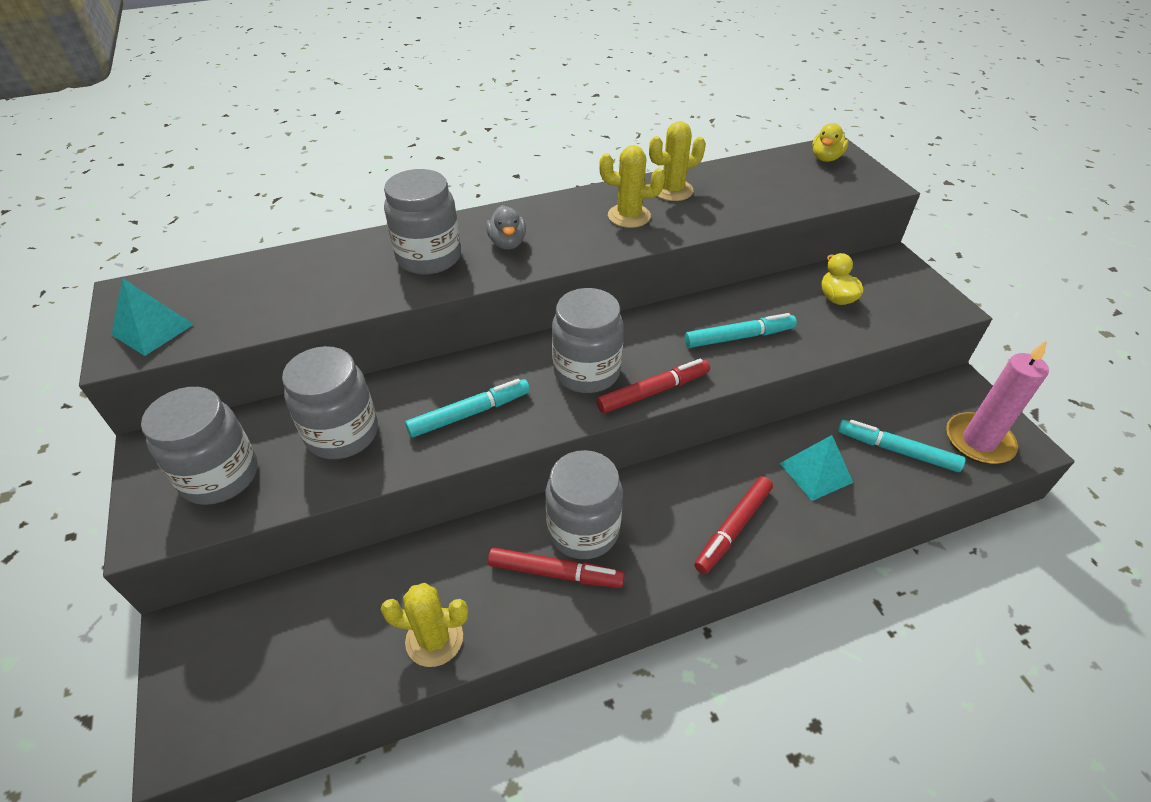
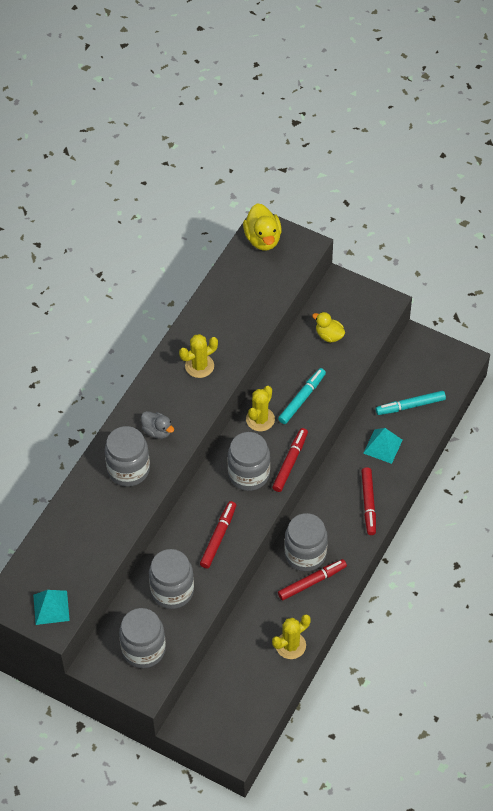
camera: 40 degrees left, 10 degrees up
turquoise marker [405,379,530,437] -> red marker [200,501,236,568]
yellow cactus [649,121,706,201] -> yellow cactus moved to [246,386,275,431]
yellow duck [812,123,849,162] -> yellow duck [243,203,282,250], size x1.55
pink candle [946,340,1049,464] -> none

